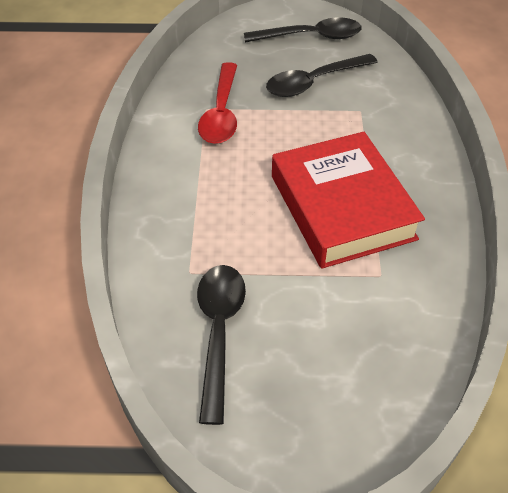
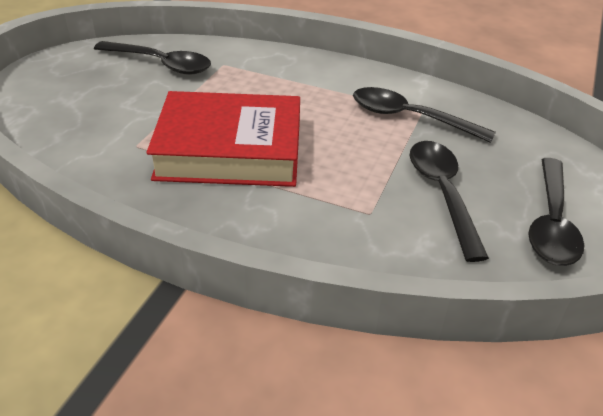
camera: 110 degrees right, 10 degrees down
red spoon [198,62,237,144] -> black spoon [353,87,496,143]

